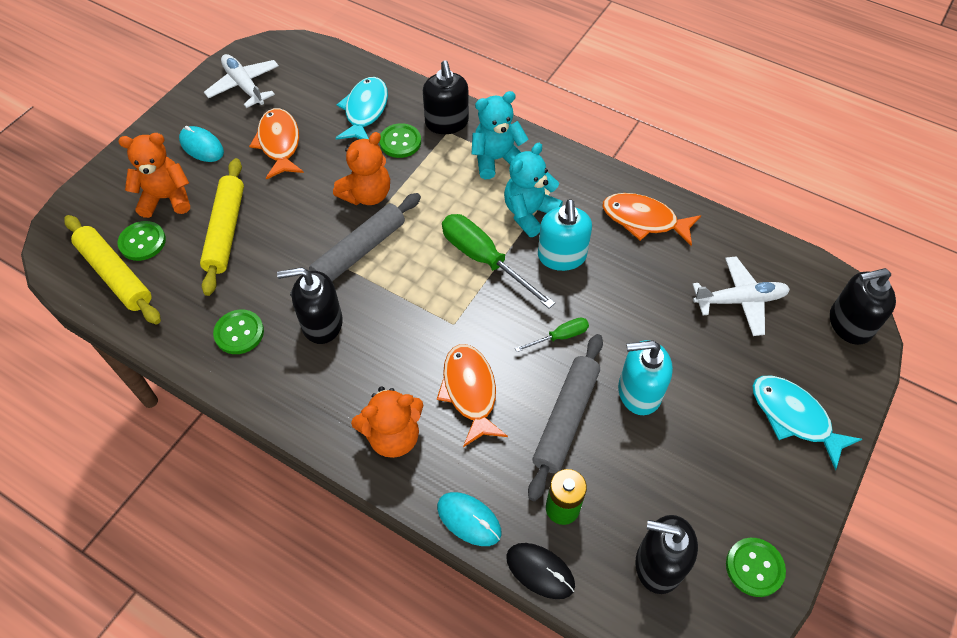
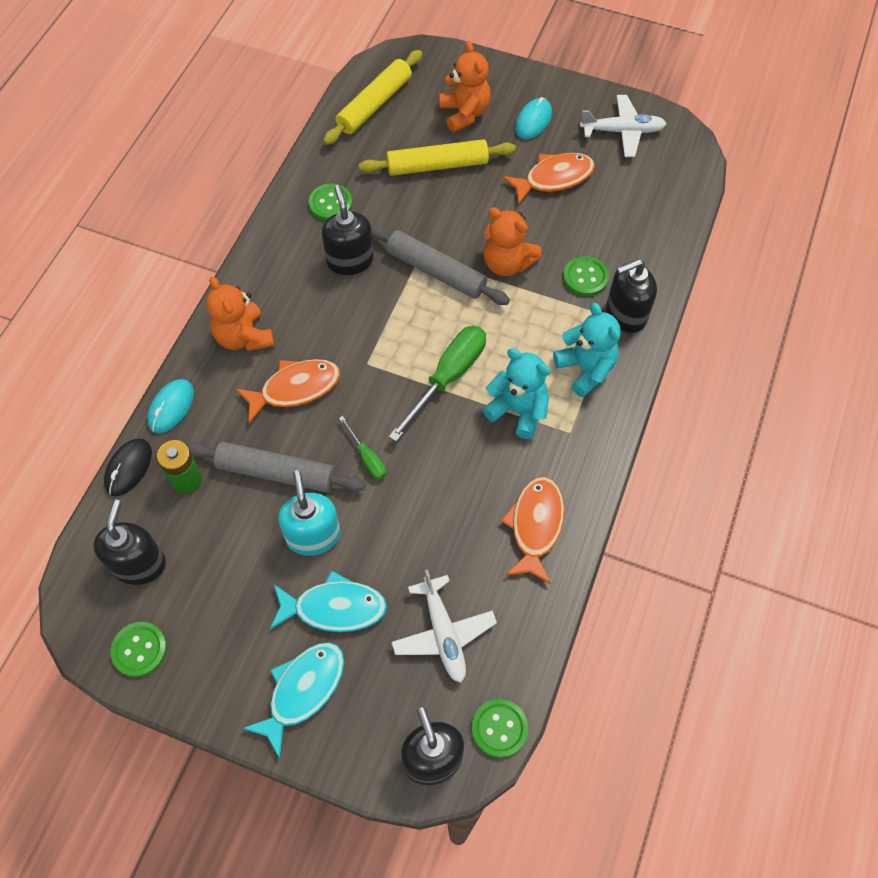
camera: 80 degrees right, 5 degrees up
green button [117,221,166,261] -> green button moved to [472,699,528,758]
white plane [204,54,279,108] -> white plane turned 45 degrees clockwise [580,95,666,157]
turquoise fish [336,77,388,140] -> turquoise fish moved to [270,570,387,632]
turquoise soap dispenser [538,199,592,271] -> none

